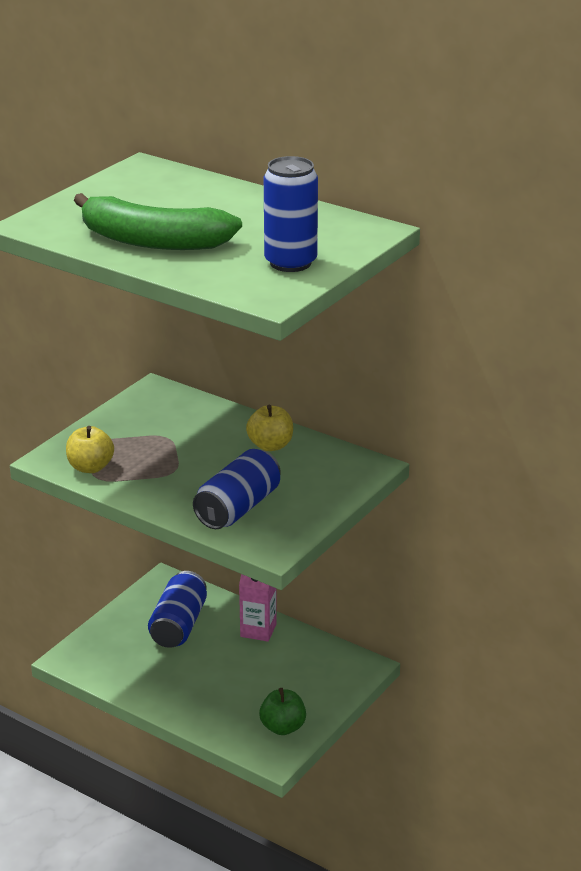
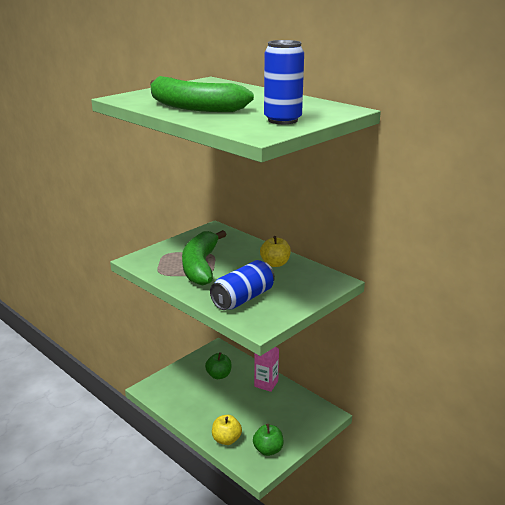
camera: 10 degrees right, 5 degrees down
yellow apple [66,426,114,473] -> yellow apple moved to [212,415,242,445]
blue can [148,571,207,648] -> green apple [205,352,232,379]
none -> green banana [182,230,227,285]

